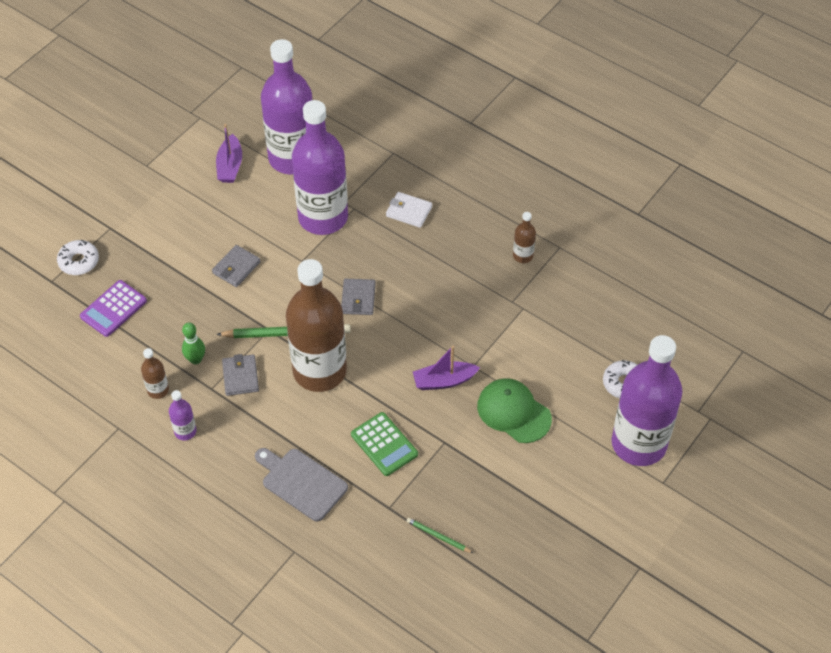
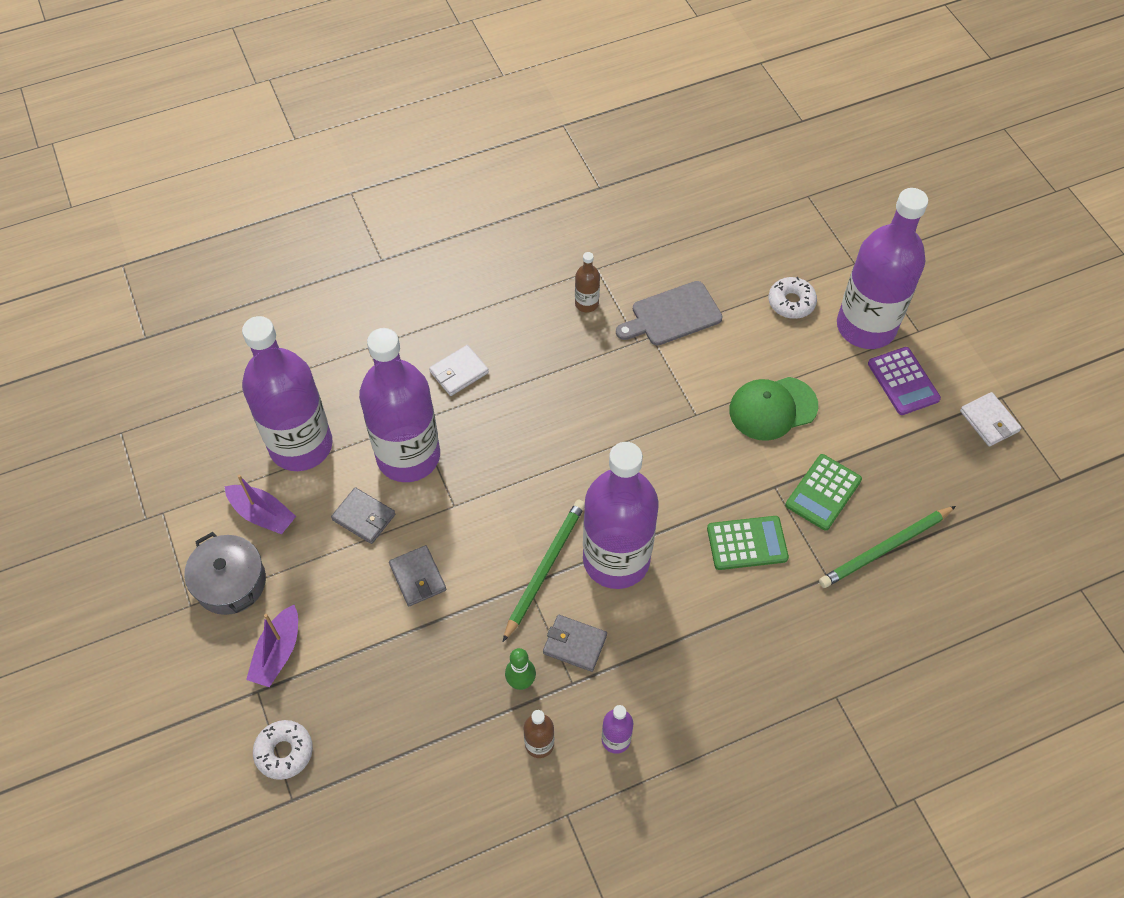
camera: 60 degrees left, 5 degrees up
purple calculator [80,280,147,337] -> purple calculator moved to [868,347,941,415]
grey cutting board [255,448,348,522] -> grey cutting board moved to [616,281,723,346]
brown bottle [286,259,347,392] -> purple bottle [583,442,659,589]
grey wallet [341,279,376,315] -> grey wallet moved to [331,487,395,544]
green pencil [407,518,473,553] -> green pencil [819,506,956,588], size x1.94
purple boat [413,346,480,390] -> purple boat moved to [246,605,298,687]
none -> grey pot [184,532,266,615]
none -> green calculator [785,454,862,531]
none -> white wallet [960,392,1022,447]

